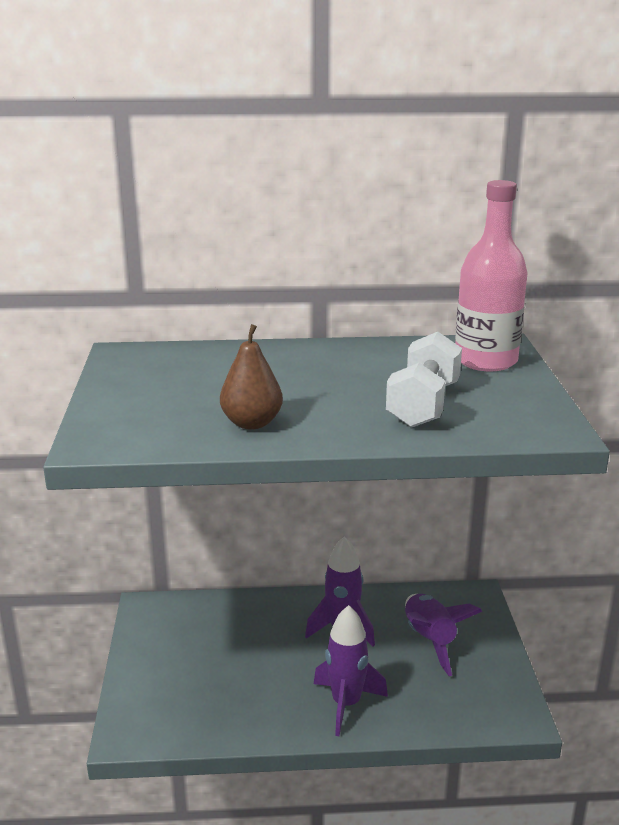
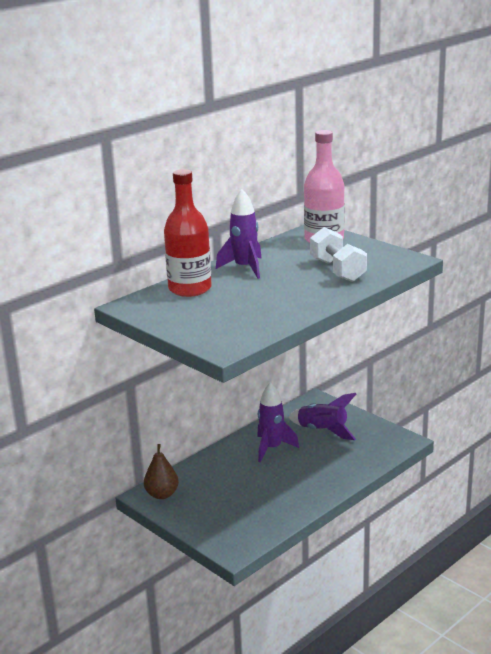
camera: 40 degrees left, 0 degrees up
brown pear [220,324,283,429] -> brown pear moved to [144,444,179,499]
purple rocket [314,605,388,736] -> purple rocket moved to [216,189,262,279]
none -> red bottle [164,169,212,297]

